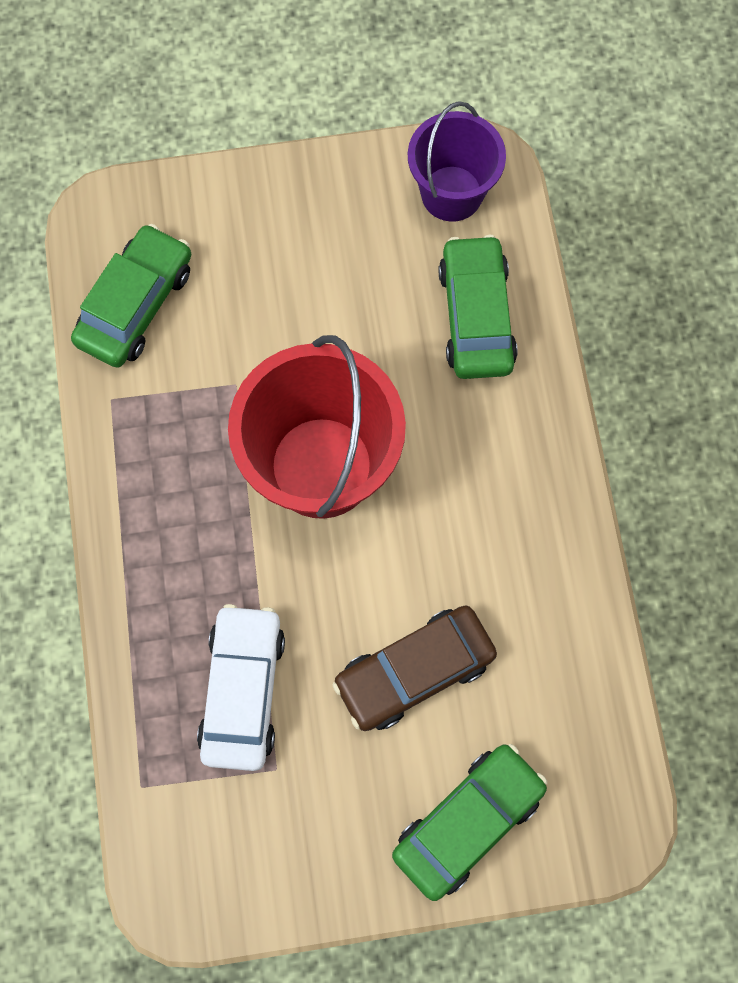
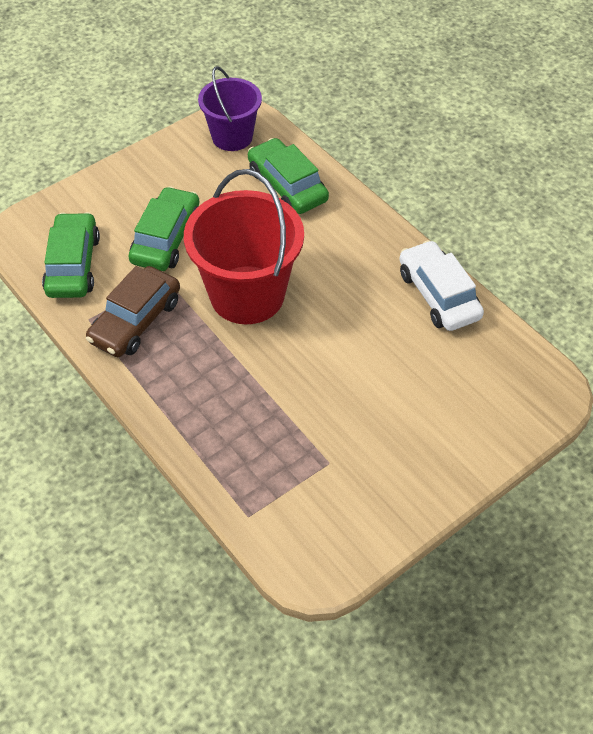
camera: 30 degrees left, 20 degrees down
white car [197,604,285,771] -> white car moved to [399,240,484,331]
brown car [333,605,497,731] -> brown car moved to [86,266,180,357]
green car [392,744,547,901] -> green car moved to [128,186,199,271]

